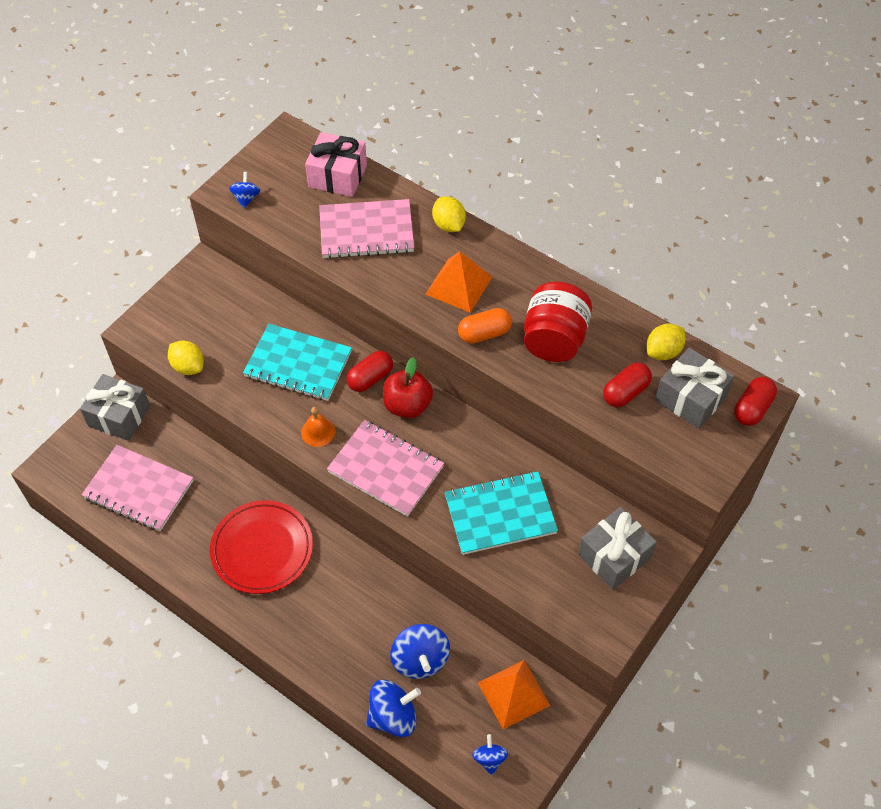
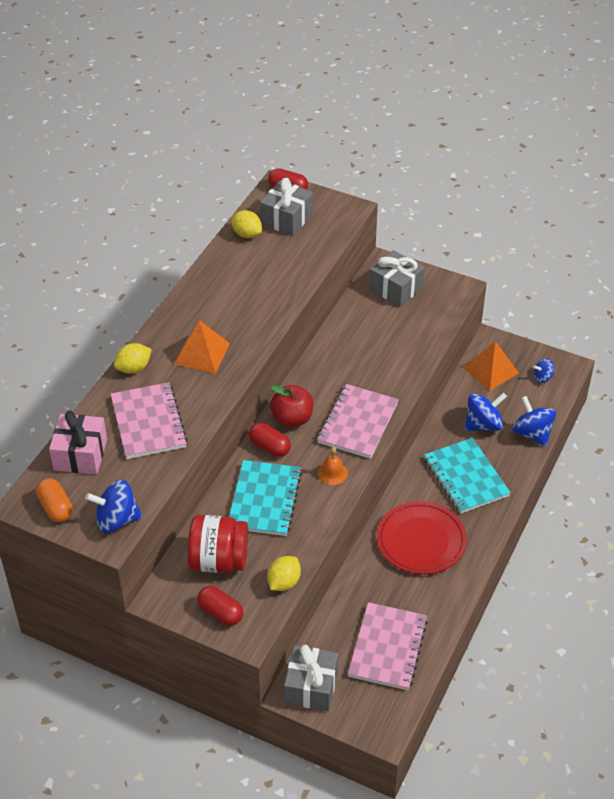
camera: 100 degrees left, 10 degrees down
blue spinning top [229,172,261,208] -> blue spinning top [85,480,142,533], size x1.76
turquoise notebook [445,471,558,555] -> turquoise notebook moved to [424,438,511,513]
orange capsule [458,308,512,344] -> orange capsule moved to [36,478,73,522]
red jar [524,282,592,362] -> red jar moved to [188,515,248,573]
red capsule [603,363,652,407] -> red capsule moved to [197,586,243,626]

